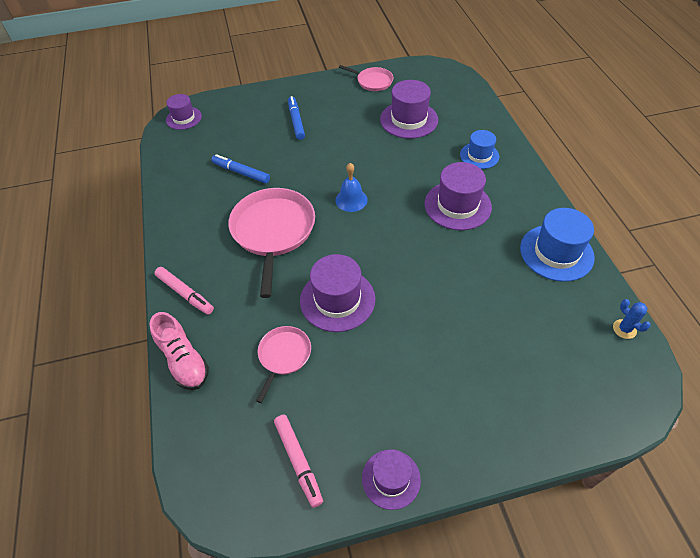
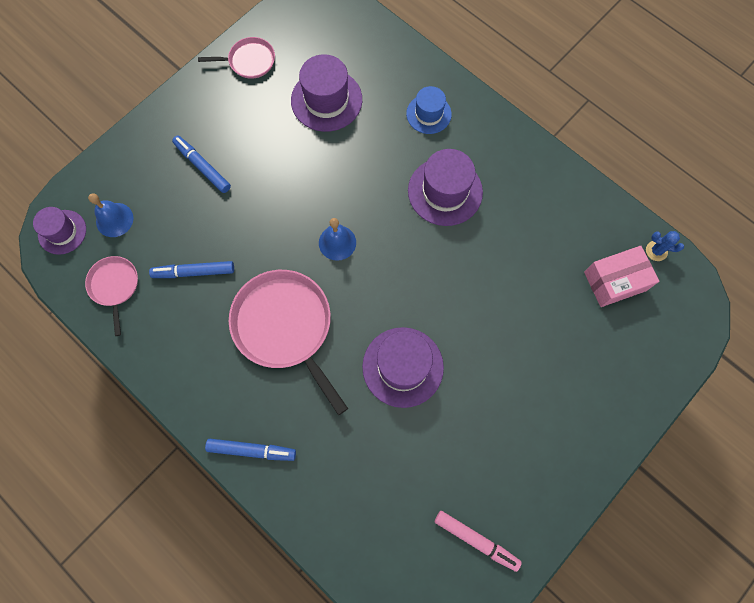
camera: 35 degrees left, 20 degrees up
pink shoe [150,312,209,390] -> none
pink marker [154,267,214,315] -> blue marker [205,439,296,461]
pink pan [256,326,311,403] -> pink pan moved to [85,256,138,336]
purple hat [362,449,421,510] -> none
blue hat [520,208,595,282] -> none
none -> blue bell [88,193,134,237]
none -> pink box [584,246,659,307]

